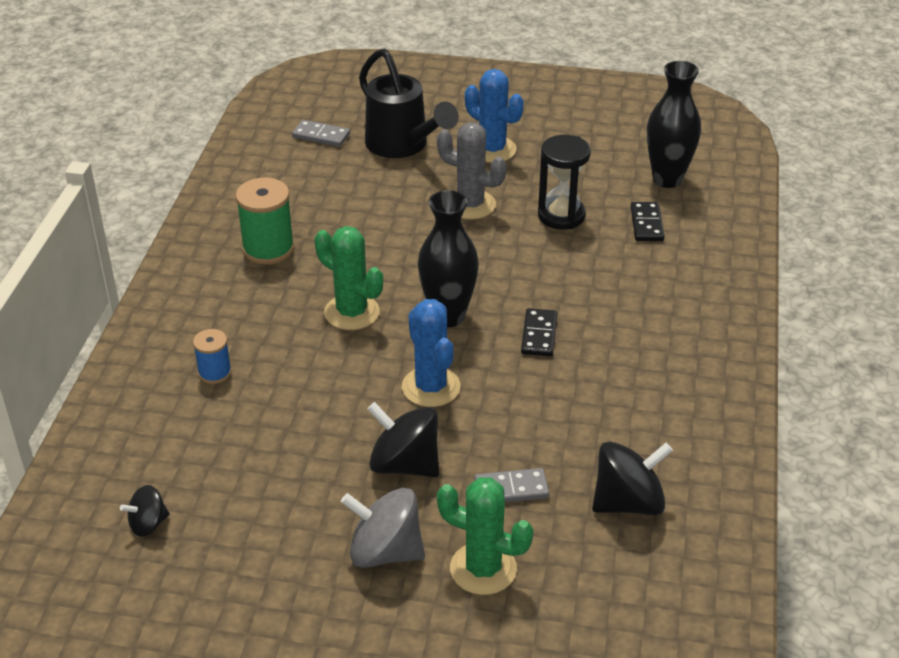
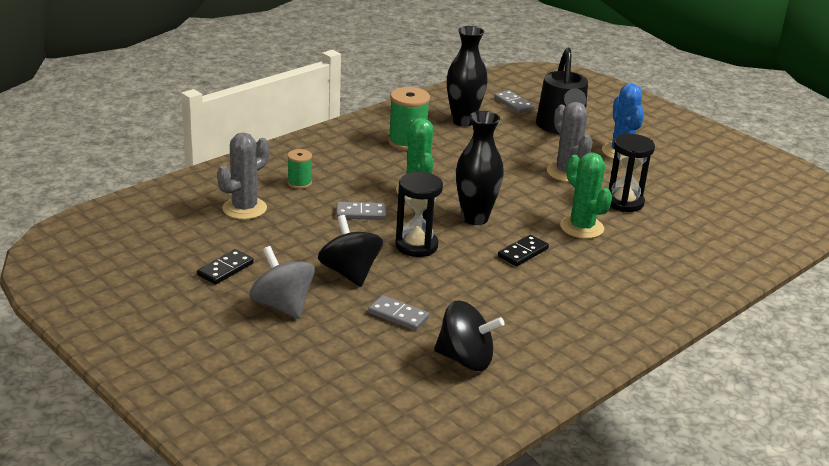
camera: 35 degrees right, 10 degrees down
black spinning top [120,485,169,537] -> none
blue spool [193,329,232,384] -> green spool [288,149,312,189]
blue cactus [402,299,460,407] -> black hourglass [395,172,443,257]
green cactus [437,477,533,595] -> green cactus moved to [560,153,612,239]
black domino [631,202,665,241] -> black domino moved to [197,249,254,285]
black vase [647,61,701,188] -> black vase moved to [447,26,488,126]
none -> grey cactus [217,133,269,220]
none -> grey domino [336,202,386,220]

